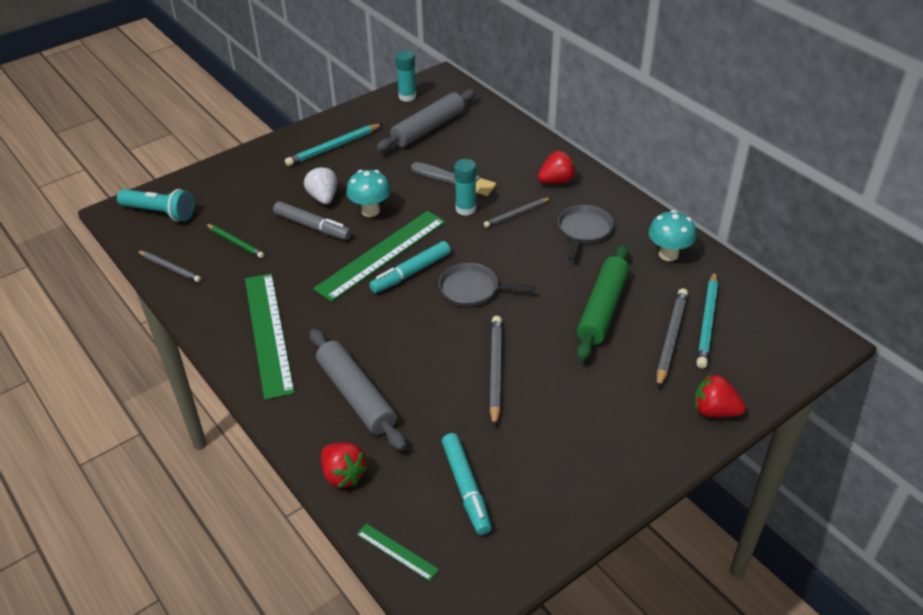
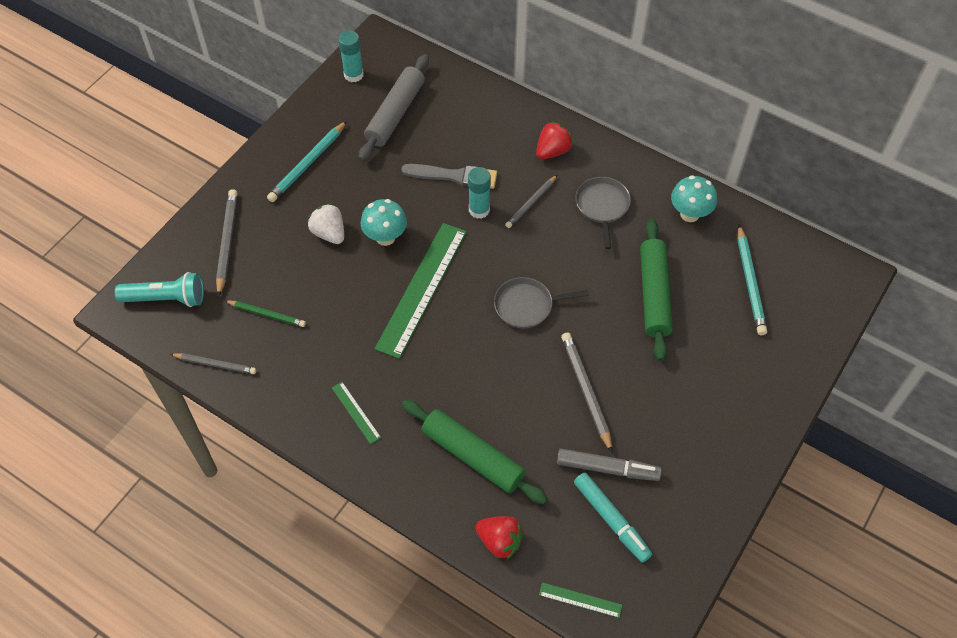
camera: 20 degrees left, 15 degrees up
green ruler [245,273,295,400] -> green ruler [332,382,381,444], size x0.44
grey marker [273,201,352,240] -> grey marker moved to [557,449,662,481]
grey rolling pin [310,329,406,451] -> green rolling pin [402,400,548,504]
turquoise marker [369,241,451,293] -> none
grey pencil [657,289,688,389] -> grey pencil moved to [216,189,238,297]
red strawberry [695,374,746,417] -> none

